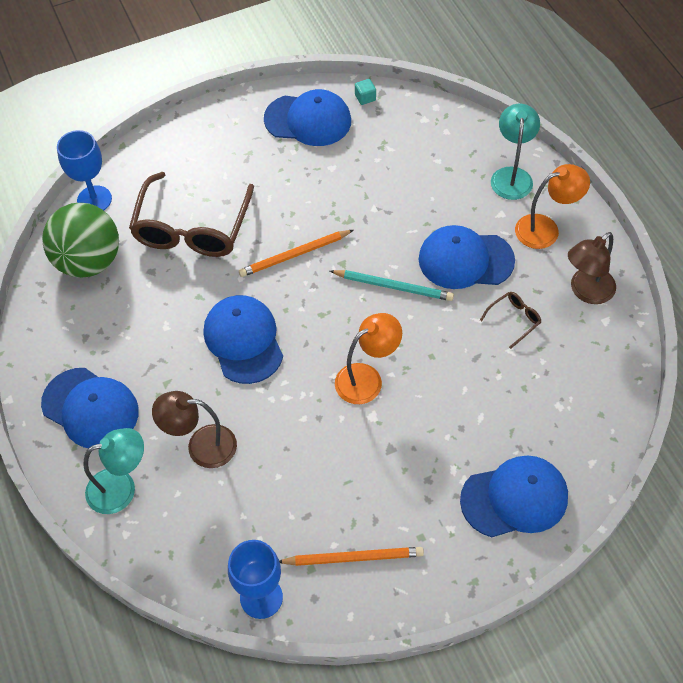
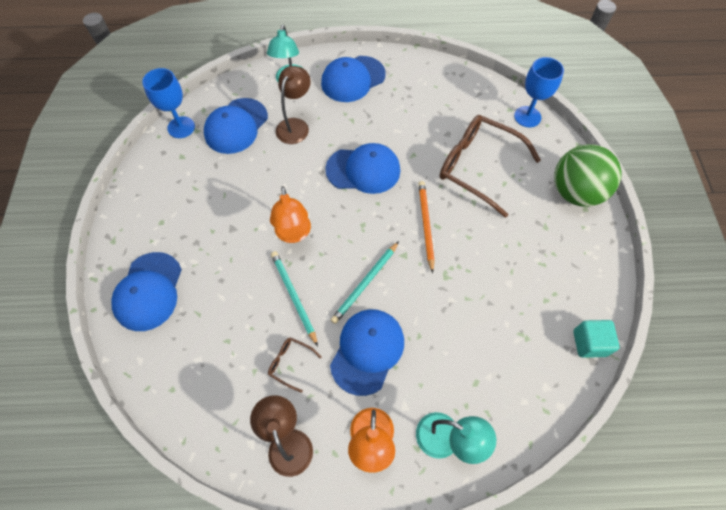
camera: 110 degrees right, 5 degrees up
green ball [42,203,119,278] -> green ball moved to [554,144,622,207]
blue cap [264,89,351,146] -> blue cap moved to [204,98,268,154]
orange pencil [279,547,424,566] -> none
turquoise cube [355,79,376,105] -> turquoise cube [573,320,619,358], size x1.73
brown glasses [480,292,541,349] -> brown glasses turned 135 degrees clockwise [268,337,322,393]
none -> turquoise pencil [271,251,318,346]

